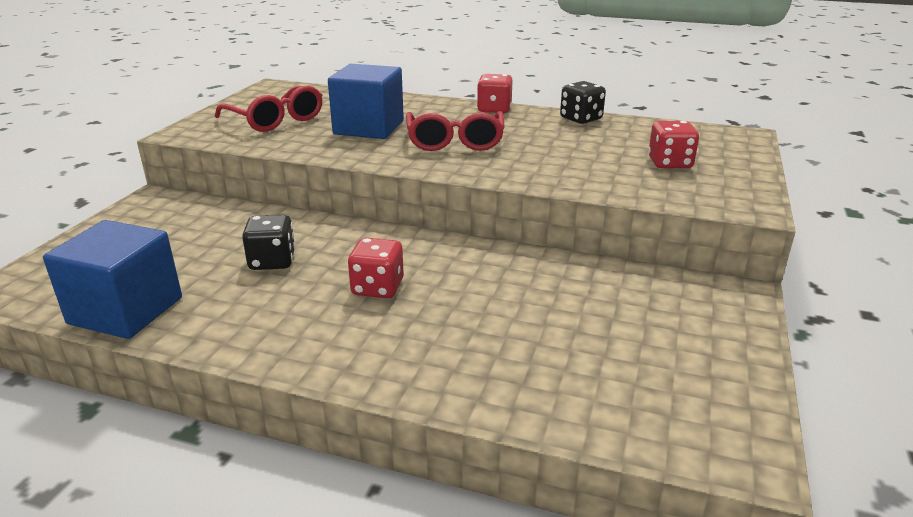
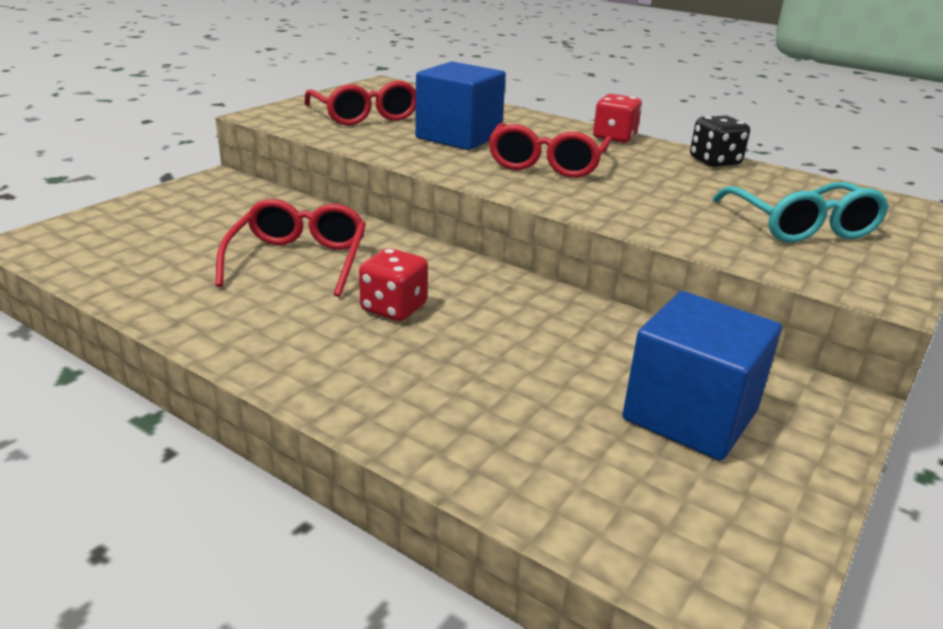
camera: 15 degrees right, 0 degrees up
blue cube [43,220,182,339] -> blue cube moved to [622,291,782,461]
black dice [242,215,295,270] -> red glasses [215,199,366,297]
red dice [648,121,699,168] -> turquoise glasses [712,182,889,243]

